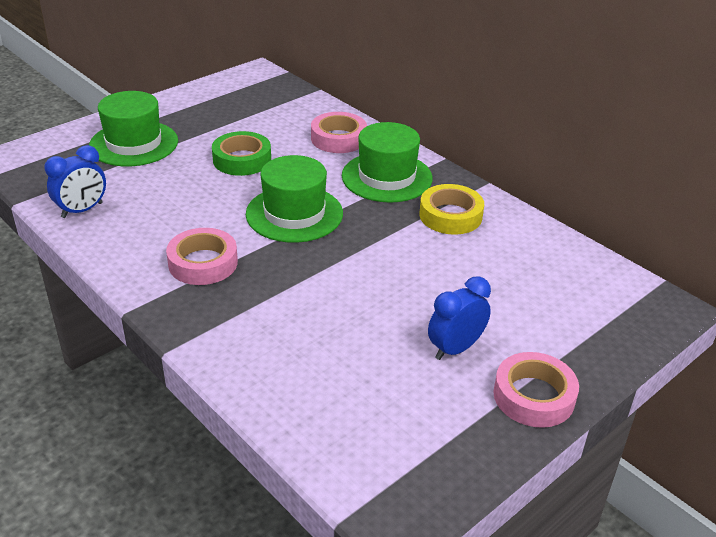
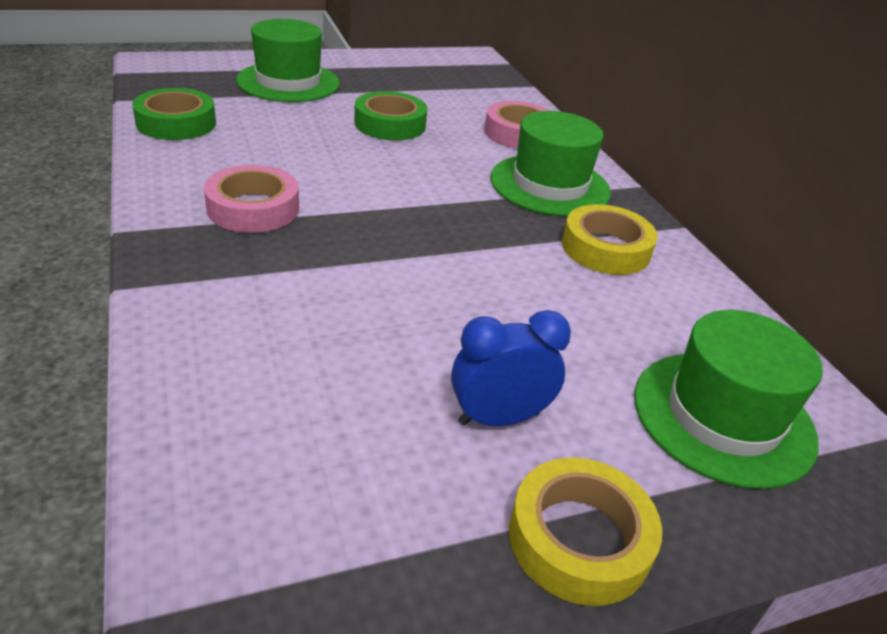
camera: 20 degrees right, 0 degrees up
blue clock [44,145,106,218] -> green tape [132,88,216,140]
green hat [246,155,343,243] -> green hat moved to [634,310,823,489]
pink tape [493,352,579,428] -> yellow tape [509,457,662,606]

